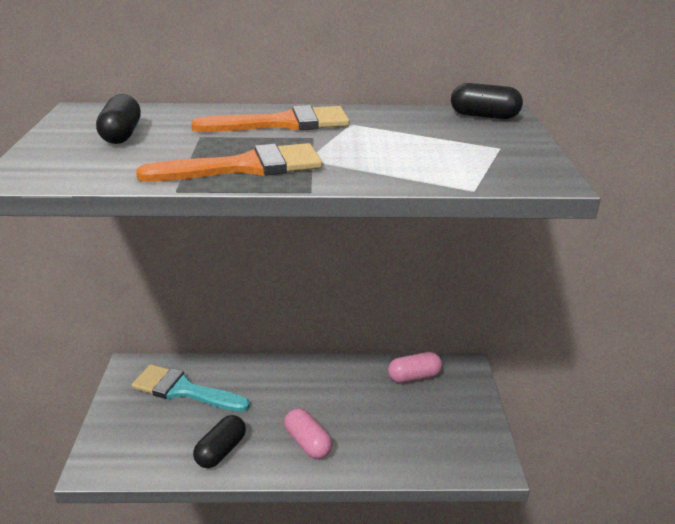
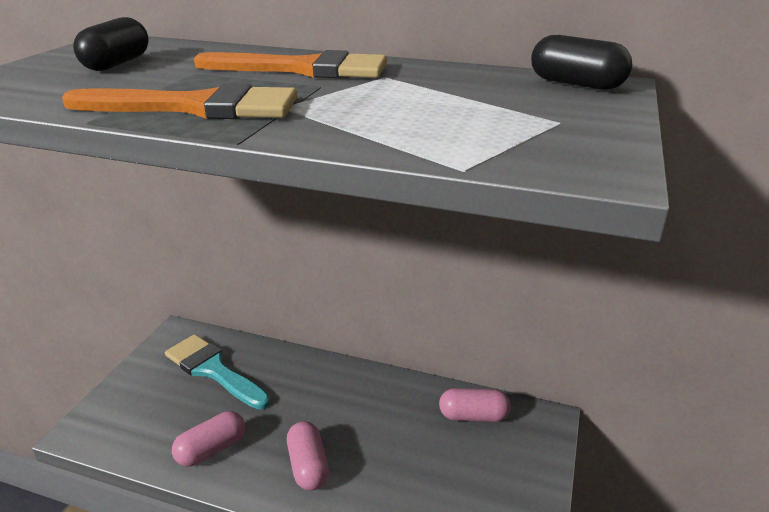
camera: 20 degrees right, 0 degrees up
black capsule [193,415,246,468] -> pink capsule [172,411,245,467]

